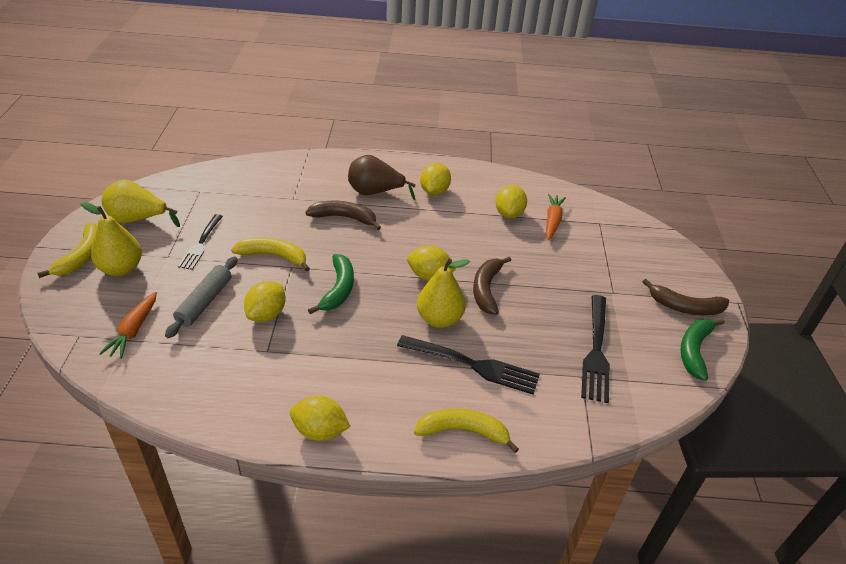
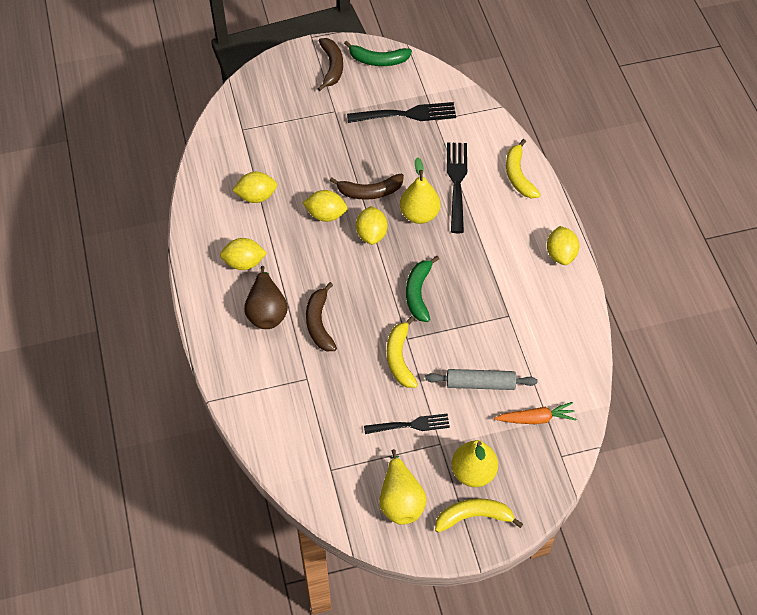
camera: 105 degrees left, 15 degrees up
yellow lemon [244,281,286,322] -> yellow lemon moved to [303,190,348,222]
green banana [308,254,354,314] -> green banana turned 75 degrees counterclockwise [406,256,439,322]
orange carrot [546,194,566,240] -> none

